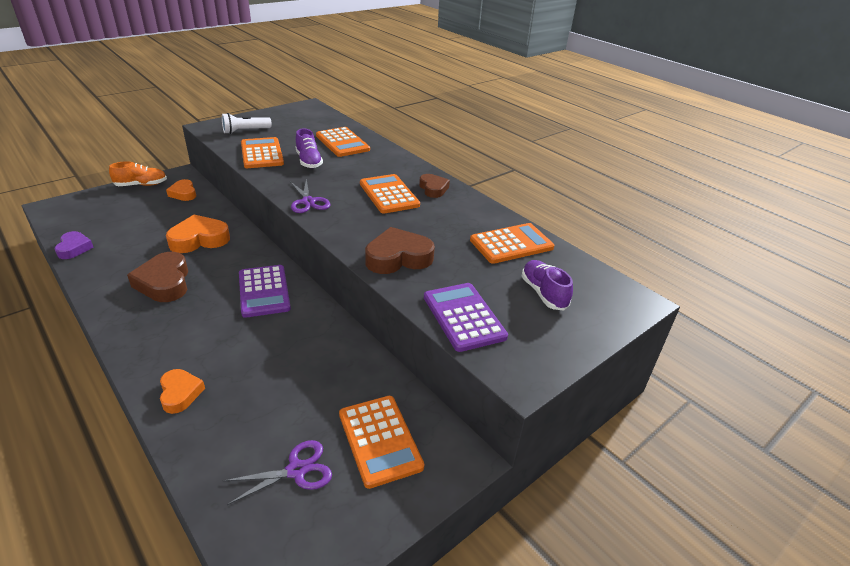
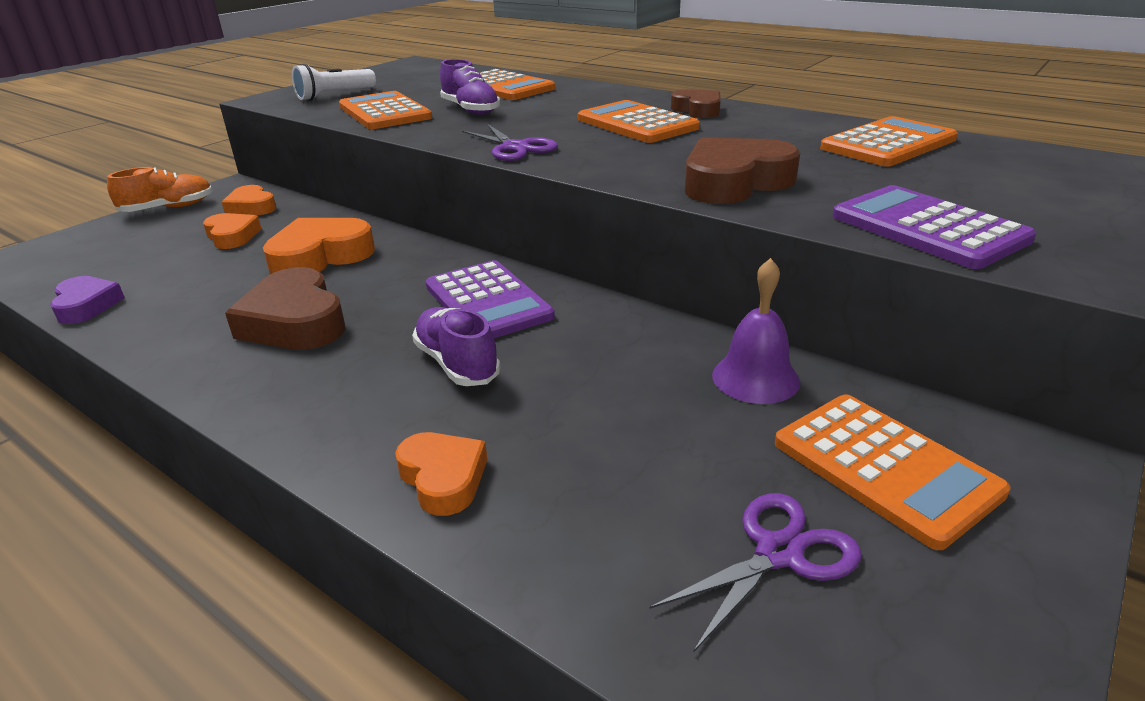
camera: 10 degrees left, 5 degrees down
purple shoe [521,260,573,310] -> purple shoe moved to [412,307,501,386]
none -> orange heart [203,213,261,249]
none -> purple bell [712,258,800,404]

